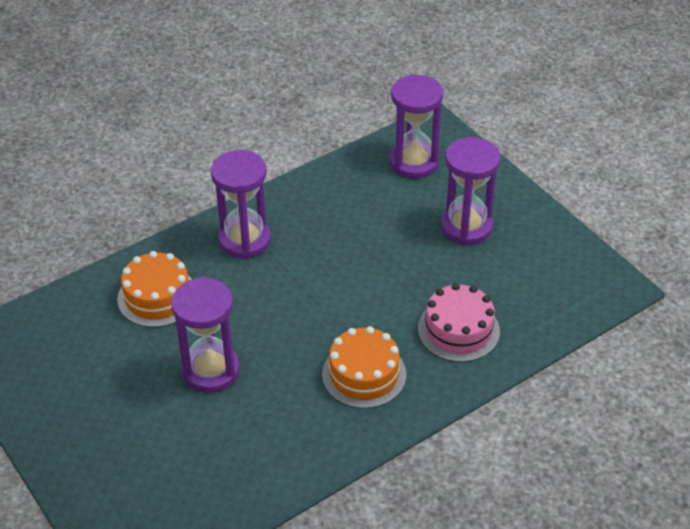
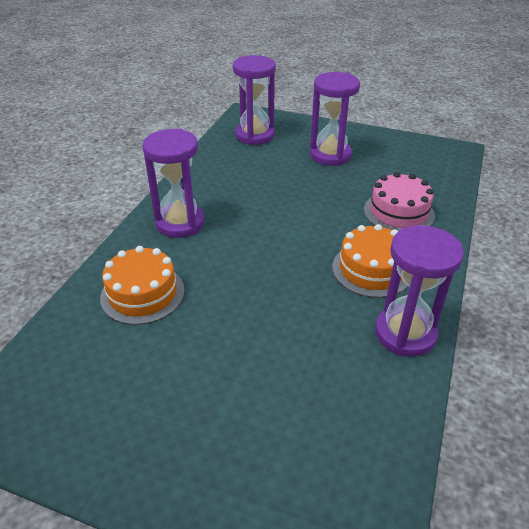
camera: 35 degrees left, 5 degrees down
purple hourglass [171,277,240,393] -> purple hourglass moved to [375,225,464,357]

